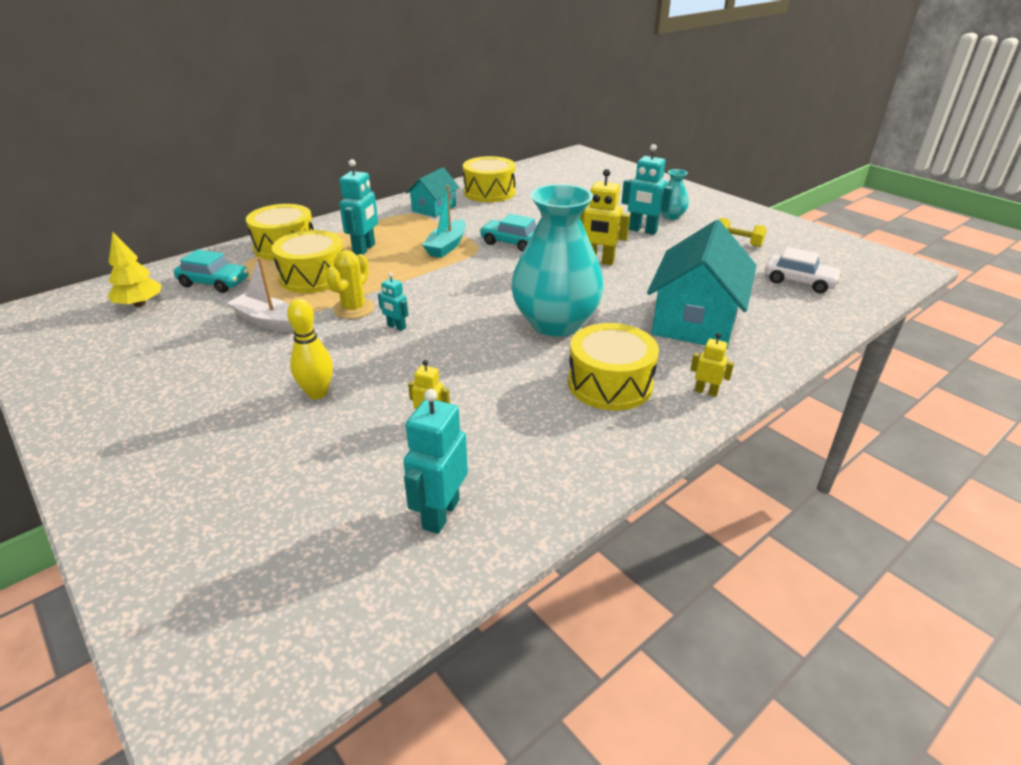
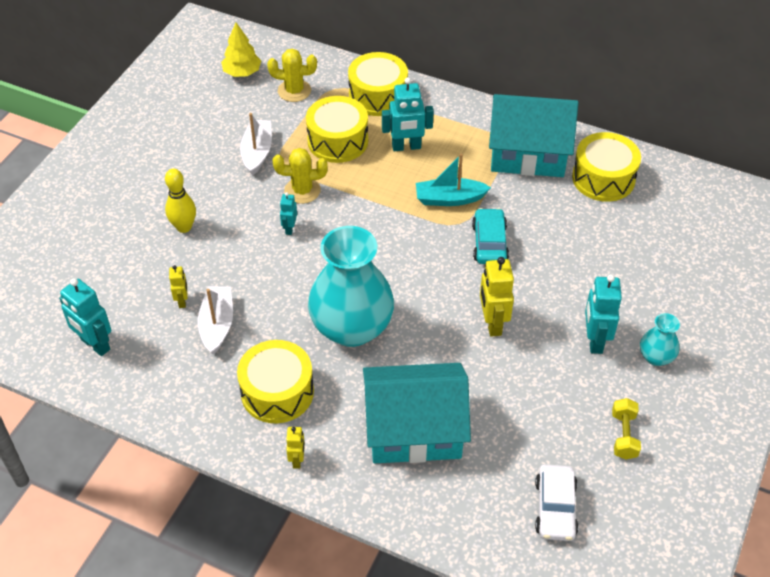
camera: 65 degrees right, 15 degrees up
turquoise car [174,249,249,293] -> yellow cactus [267,49,317,102]
turquoise robot [403,389,468,534] -> turquoise robot turned 135 degrees counterclockwise [59,278,111,356]
turquoise house [406,167,459,217] -> turquoise house [489,94,578,177], size x1.81
none -> white boat [198,286,233,355]

